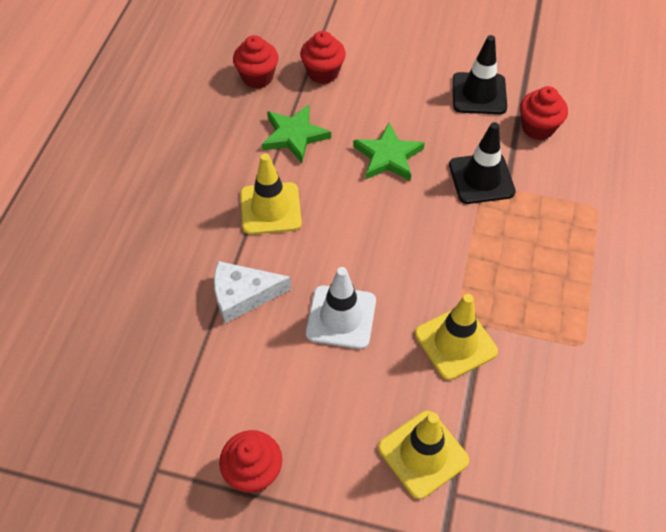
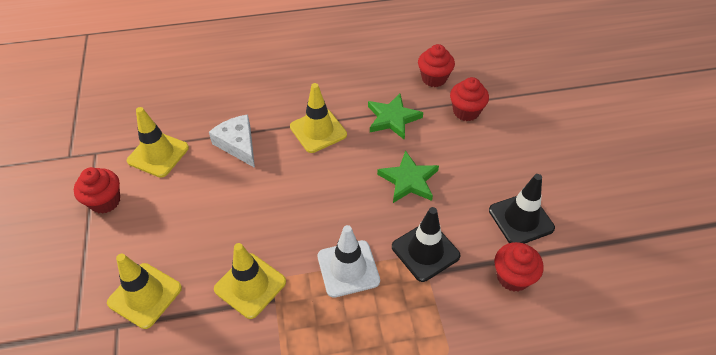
camera: 65 degrees right, 5 degrees down
white traffic cone [306,267,376,349] -> white traffic cone moved to [318,225,380,298]
none -> yellow traffic cone [127,107,189,178]

